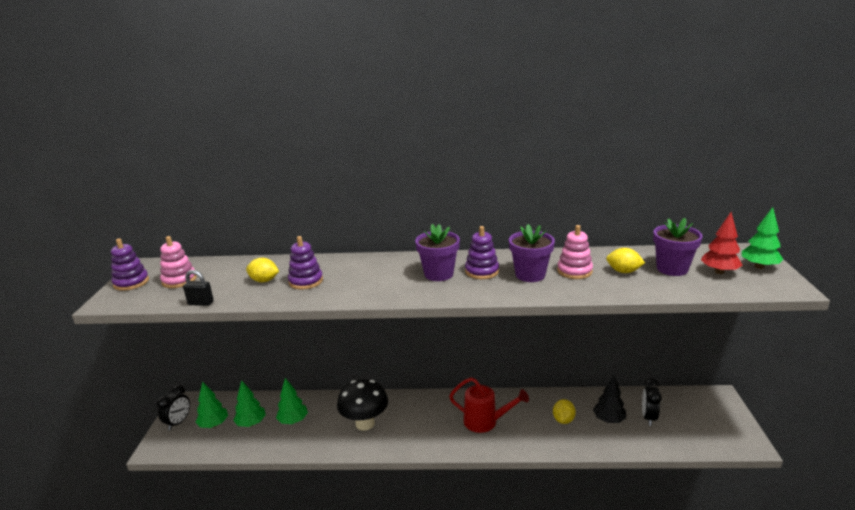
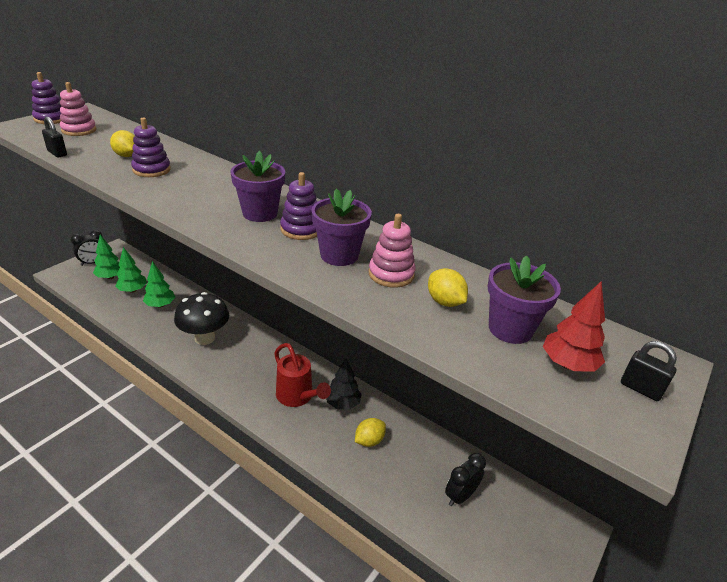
camera: 30 degrees right, 10 degrees up
black tree [593,375,626,423] -> black tree moved to [326,358,362,410]
green tree [742,207,783,269] -> black padlock [621,341,677,401]

